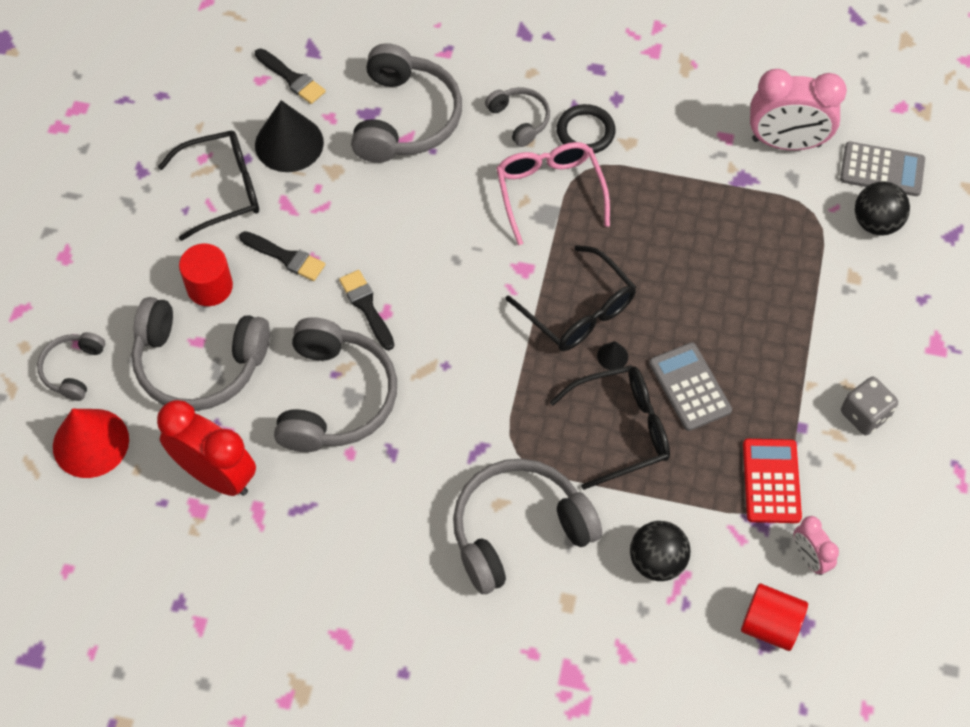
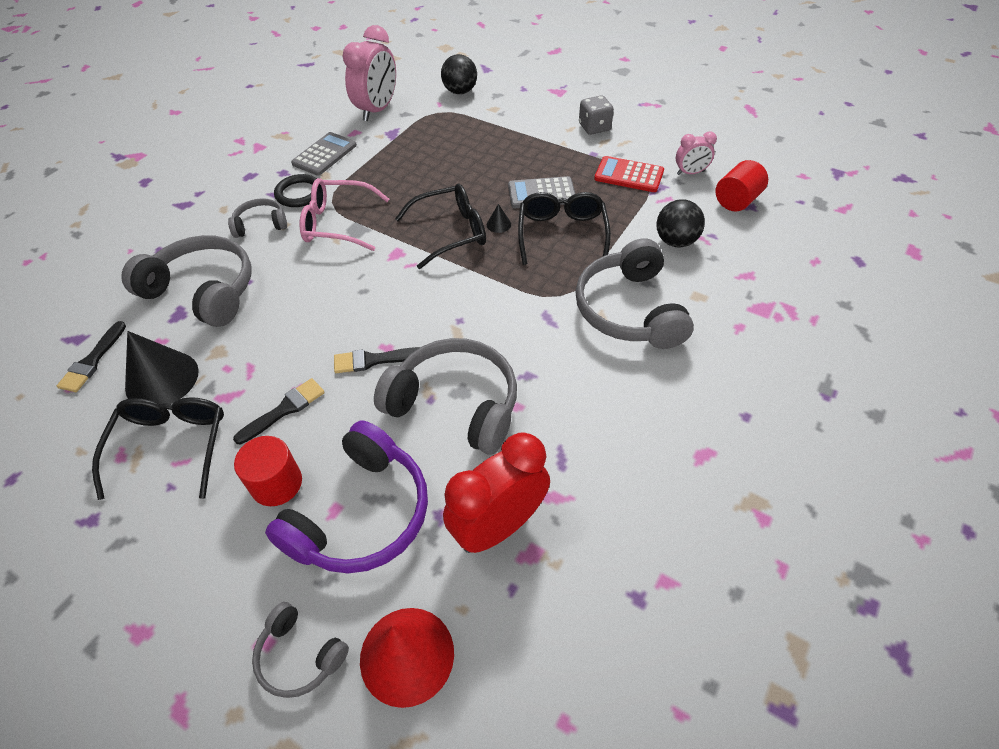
camera: 70 degrees left, 10 degrees down
grey headphones [132,297,270,411] -> purple headphones [265,421,428,573]
black brush [255,48,326,104] -> black brush turned 135 degrees clockwise [57,321,126,392]
grey calculator [840,141,925,196] -> grey calculator moved to [291,132,357,176]

